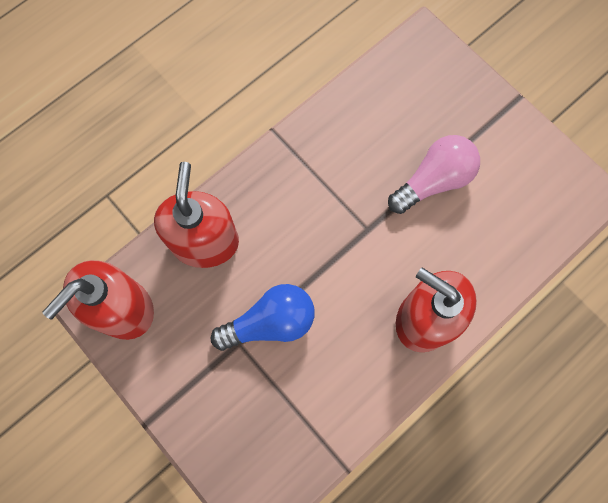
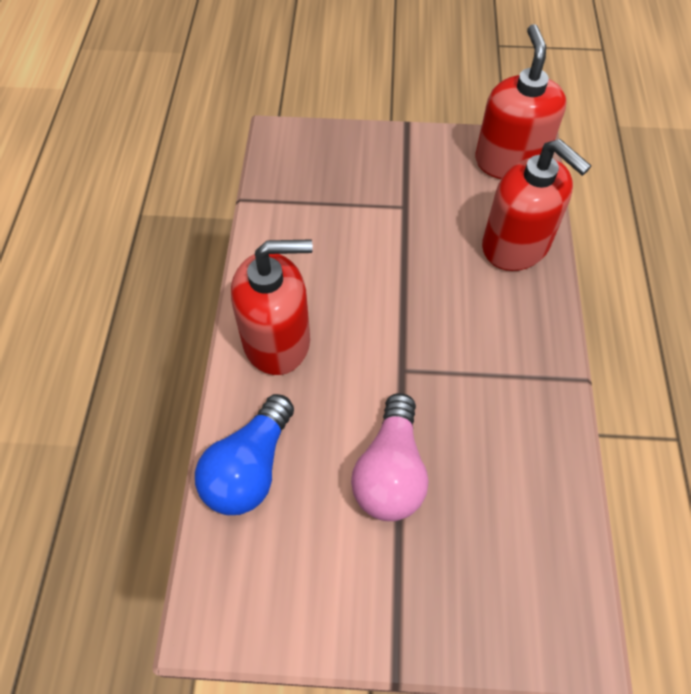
camera: 135 degrees right, 15 degrees down
blue light bulb [211,284,314,351] -> blue light bulb moved to [195,394,294,515]

